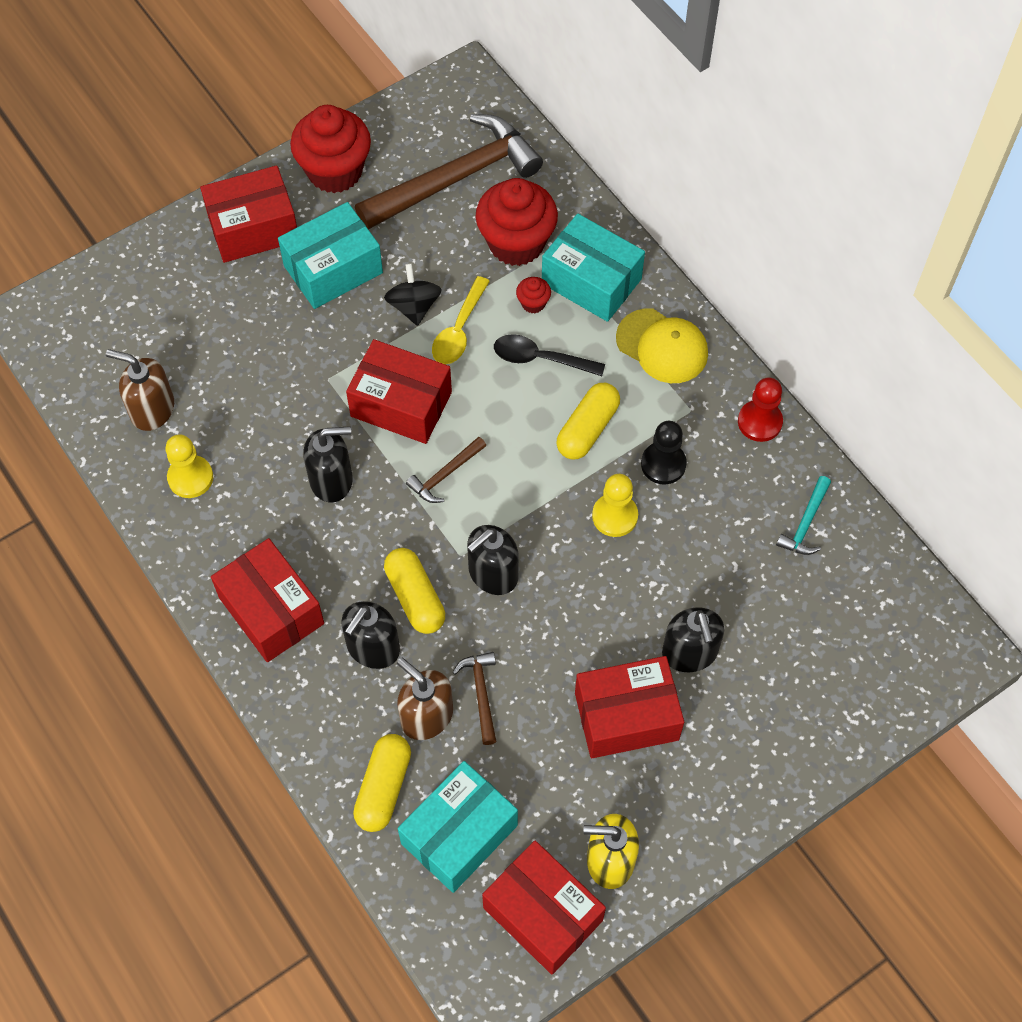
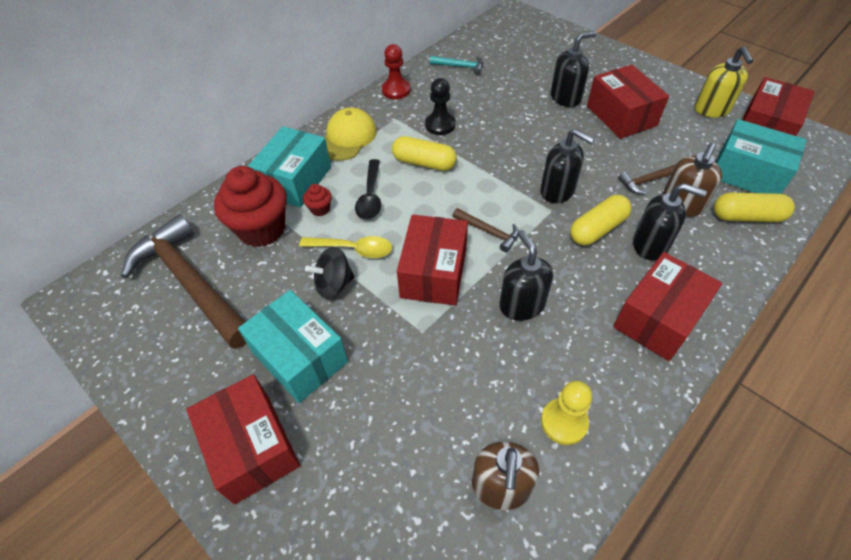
camera: 100 degrees left, 10 degrees down
red cupcake [290,105,371,193] -> none
yellow pawn [592,474,638,537] -> none

